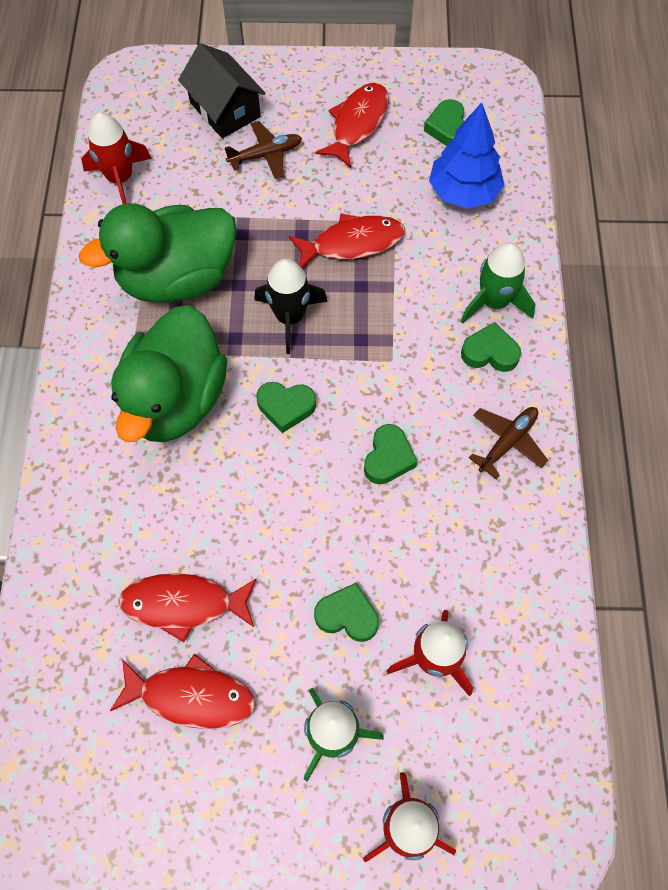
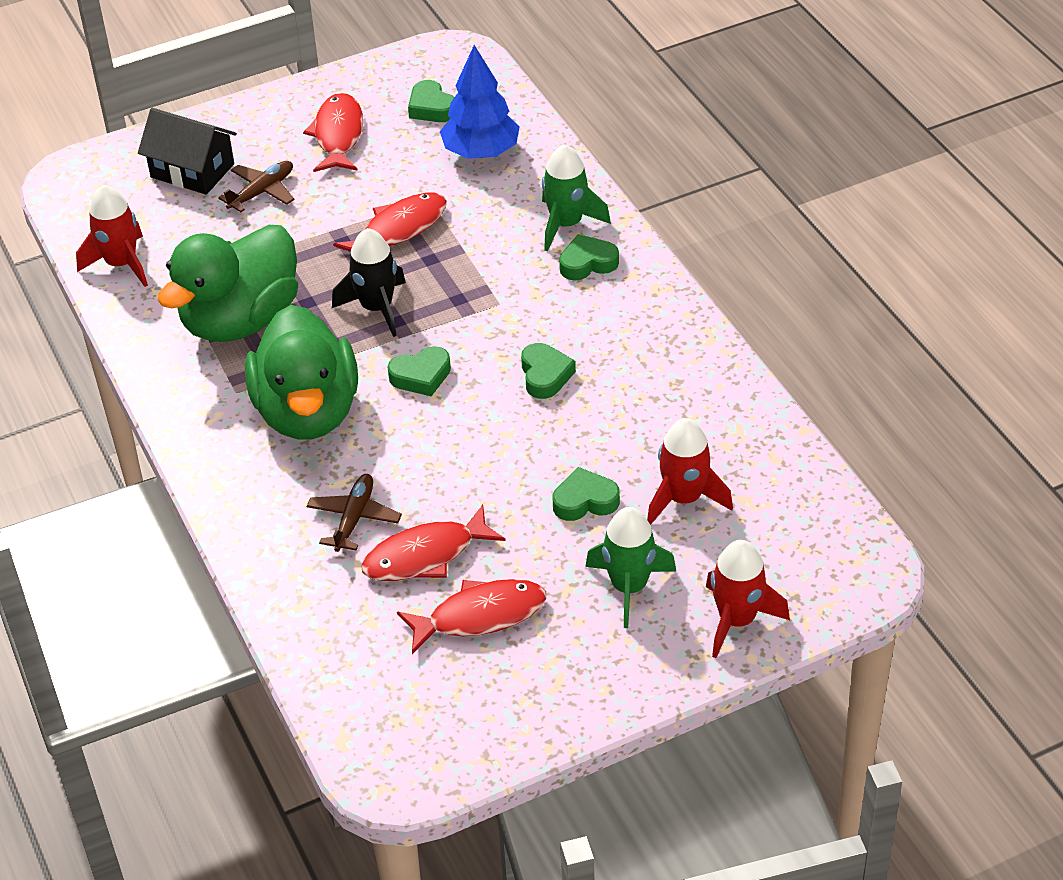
camera: 25 degrees left, 20 degrees down
brown plane [469,407,548,479] -> brown plane moved to [307,474,402,552]

